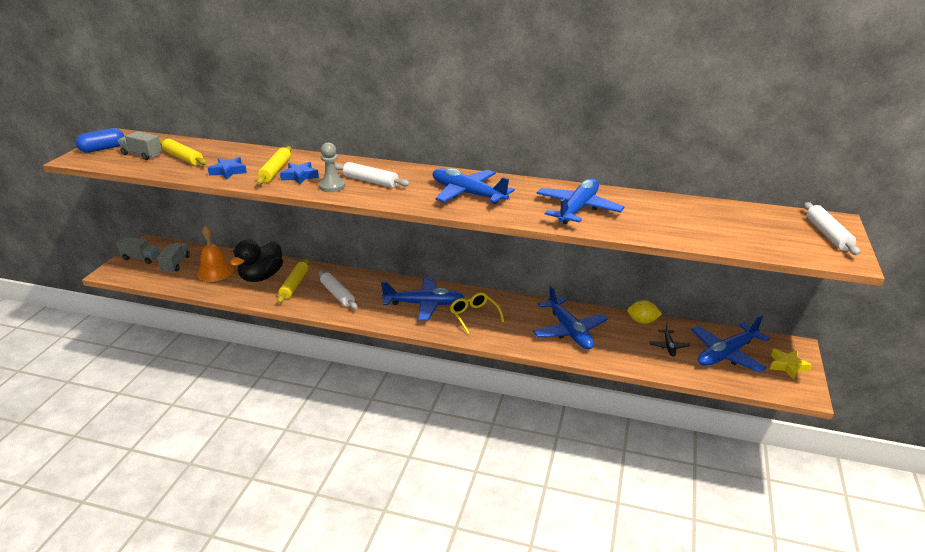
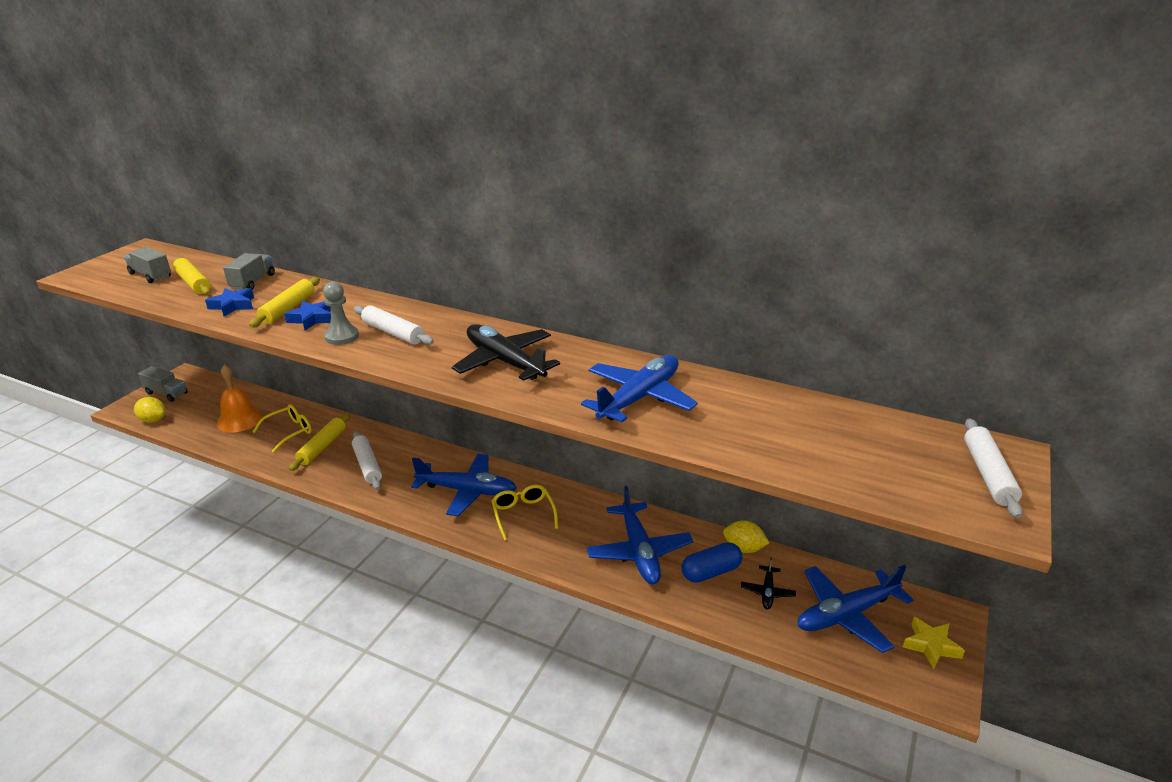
camera: 10 degrees right, 0 degrees up
blue capsule [76,128,124,153] -> blue capsule moved to [682,542,743,583]
grey truck [157,243,190,272] -> grey truck moved to [223,253,275,290]
black duck [230,240,283,282] -> yellow glasses [253,404,312,453]
blue plane [433,168,515,204] -> black plane [452,324,560,381]
none -> yellow lemon [134,397,165,423]

